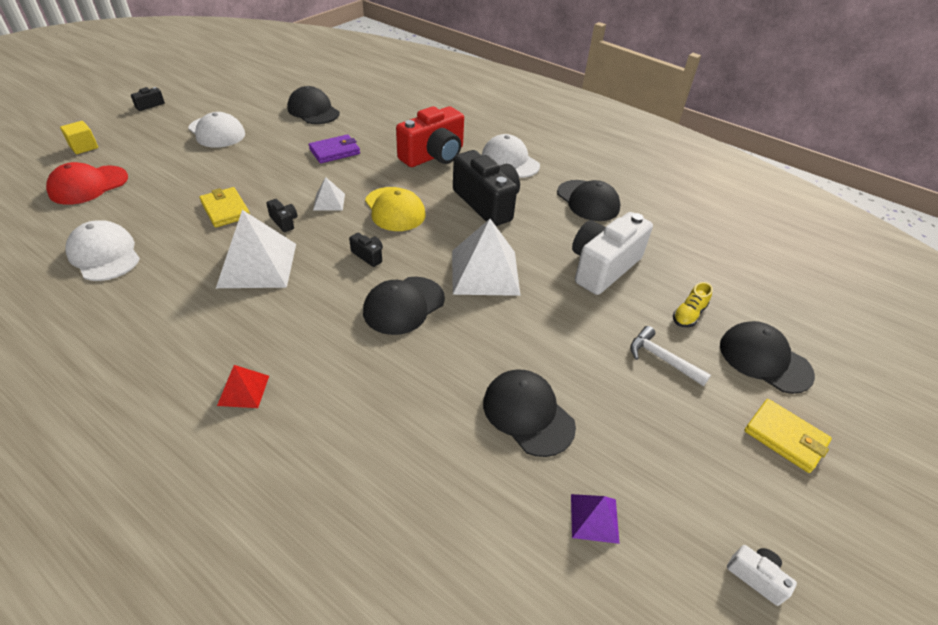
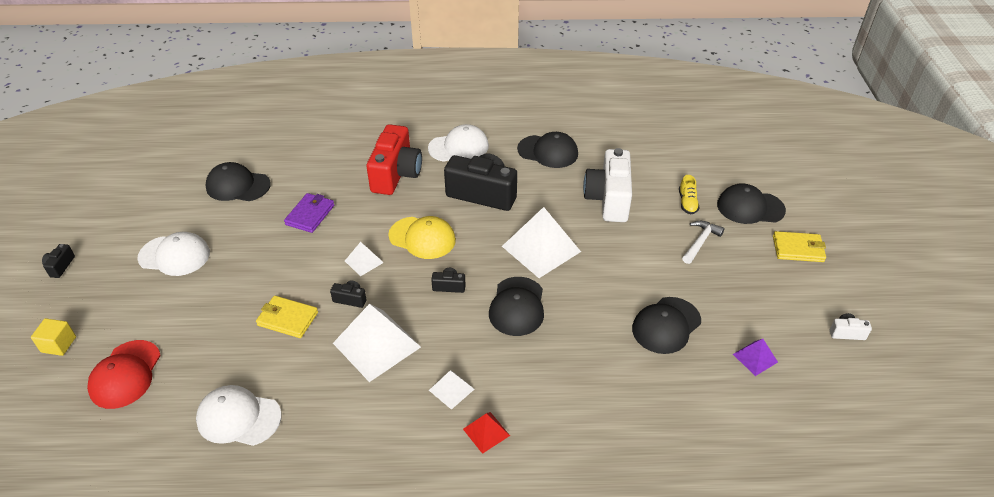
camera: 35 degrees left, 0 degrees up
white cap [482,134,540,178] -> white cap turned 150 degrees clockwise [428,124,489,162]
black cap [483,369,576,457] -> black cap turned 60 degrees counterclockwise [632,297,701,354]
white hammer [630,326,711,386] -> white hammer turned 120 degrees clockwise [682,221,725,264]
none -> white pyramid [429,370,474,410]

